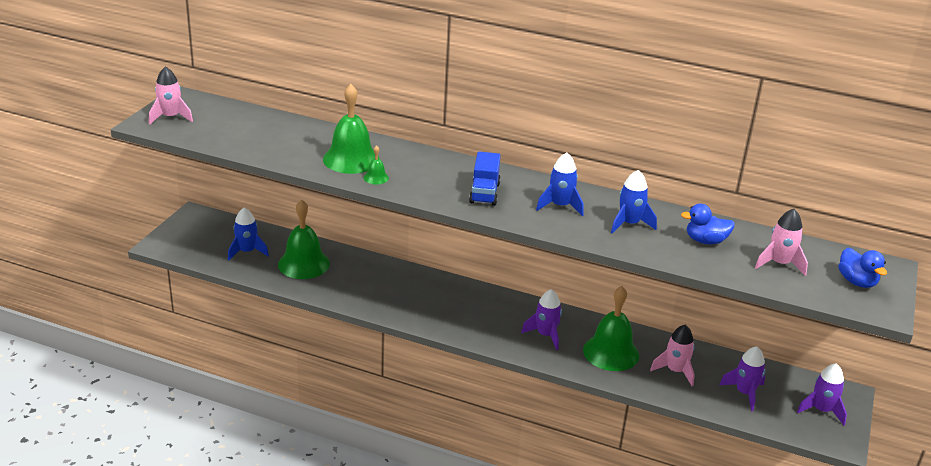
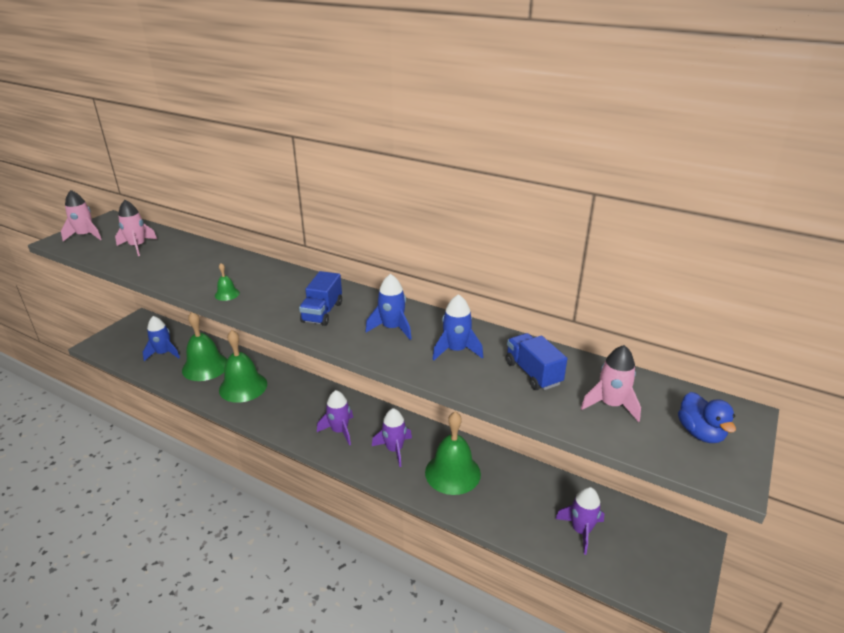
camera: 10 degrees right, 0 degrees up
green bell [323,84,379,174] -> green bell moved to [219,330,267,403]
pink rocket [650,325,695,386] -> pink rocket moved to [115,200,157,256]
blue duck [681,203,735,244] -> blue truck [506,333,567,390]
purple rocket [797,363,847,425] -> purple rocket moved to [317,390,353,446]

